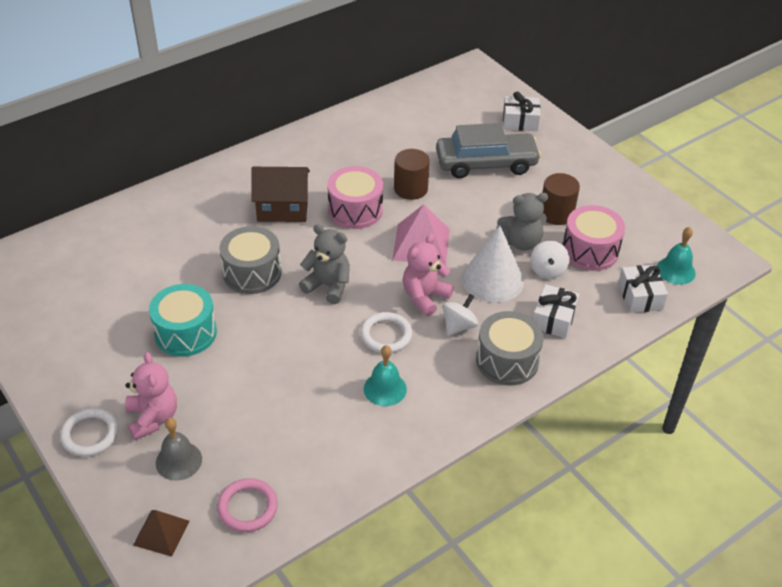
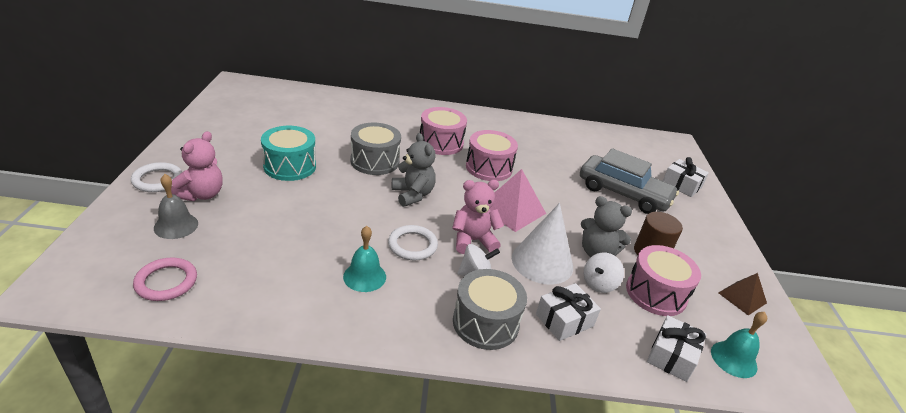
camera: 35 degrees right, 10 degrees down
brown pyramid [133,510,189,557] -> brown pyramid moved to [718,273,767,315]
brown house [251,167,310,222] -> pink drum [420,107,467,155]
brown cylinder [394,149,430,200] -> none

